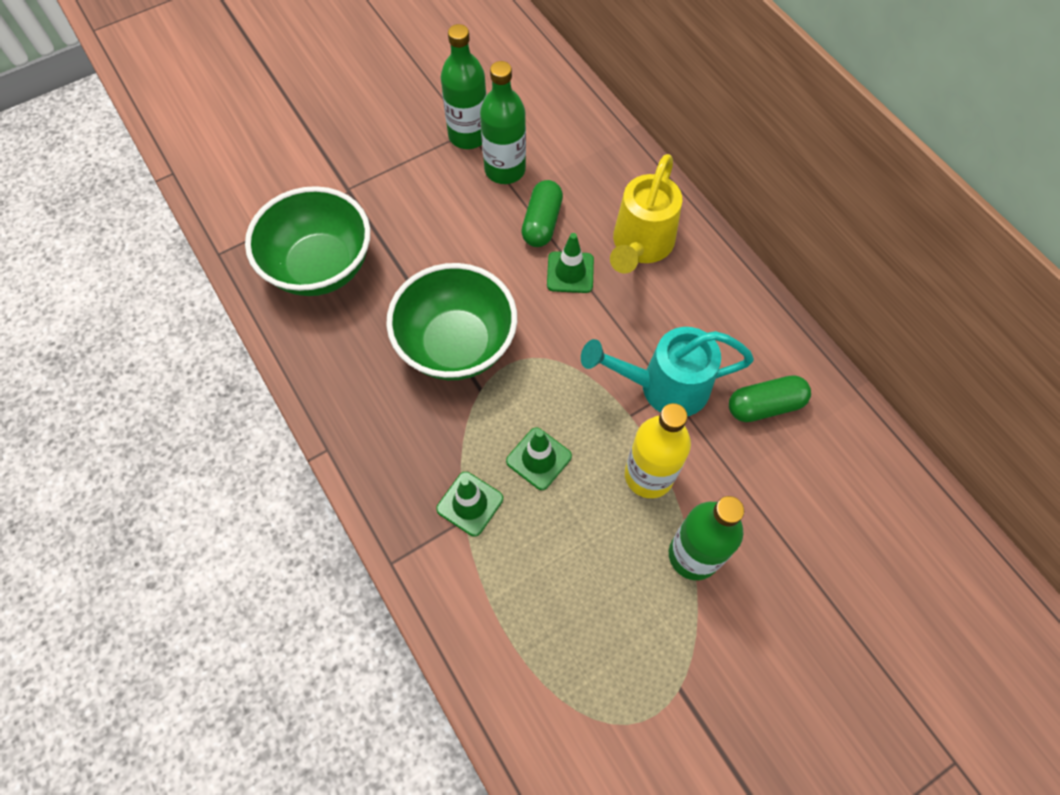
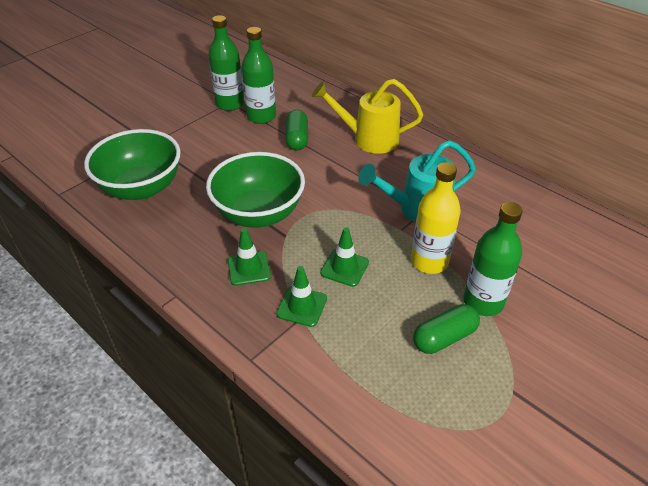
camera: 15 degrees left, 20 degrees down
green traffic cone [547,233,594,293] -> green traffic cone moved to [228,228,271,286]
yellow watering can [610,154,682,274] -> yellow watering can turned 90 degrees clockwise [312,79,423,154]
green capsule [729,375,811,422] -> green capsule moved to [413,304,480,354]

